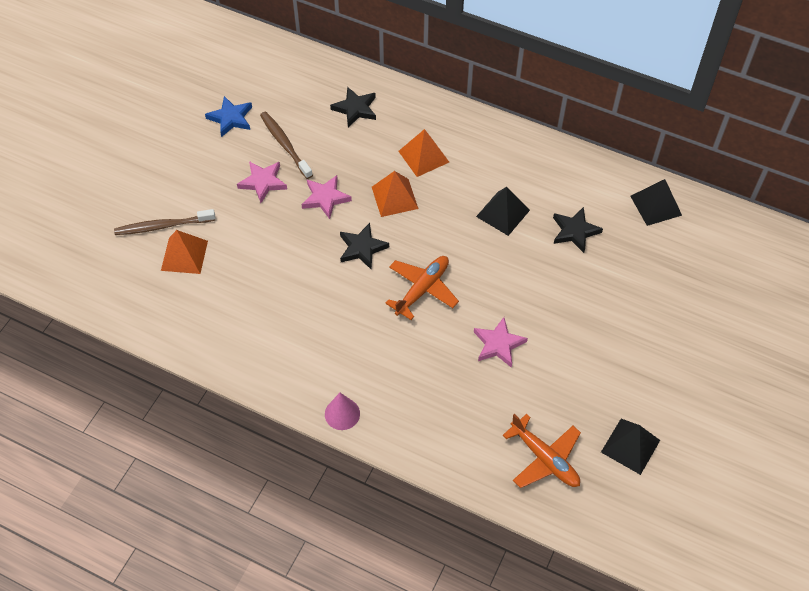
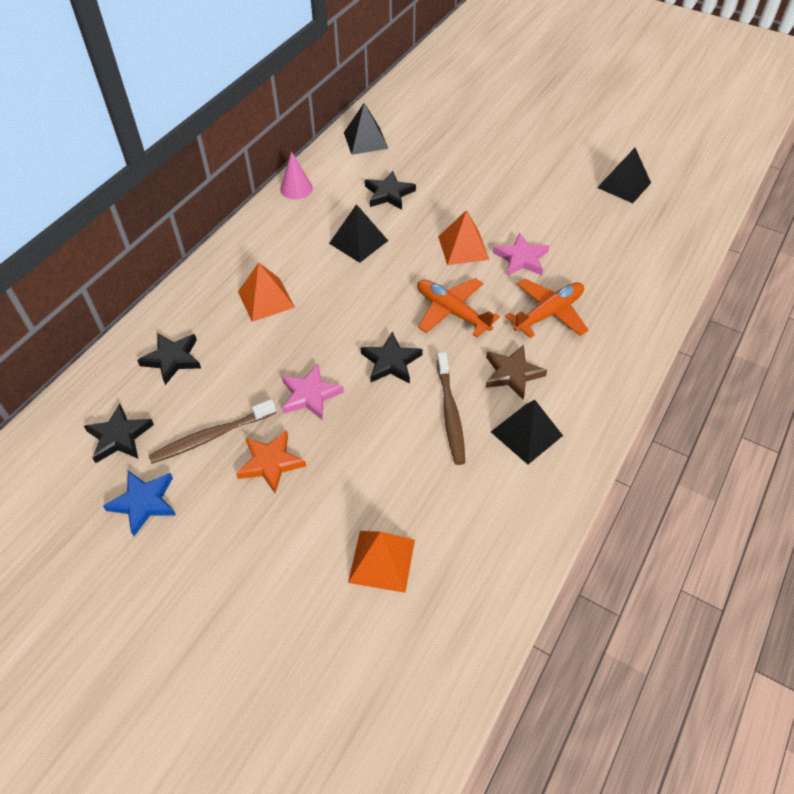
camera: 85 degrees left, 5 degrees down
brown toothbrush [114,209,215,235] -> brown toothbrush moved to [437,352,465,465]
pink star [237,161,287,203] -> orange star [236,430,306,493]
pink cone [325,393,360,430] -> pink cone moved to [280,151,313,199]
orange pyramid [372,171,419,217] -> orange pyramid moved to [438,210,489,265]
orange plane [502,414,581,488] -> orange plane moved to [505,278,588,338]
none -> black star [84,403,154,463]
none -> brown star [486,345,547,399]
none -> black pyramid [491,400,563,464]

